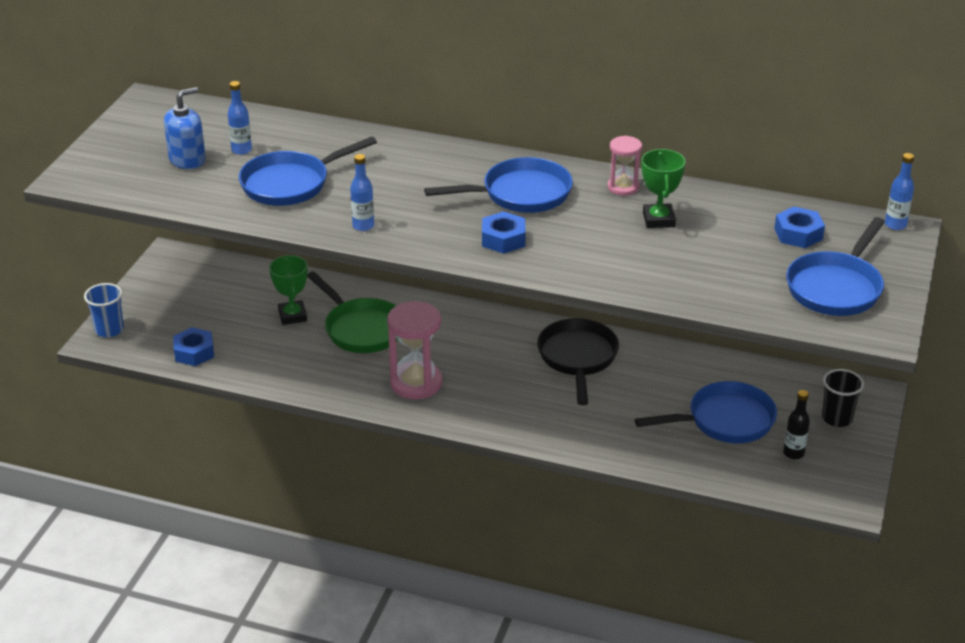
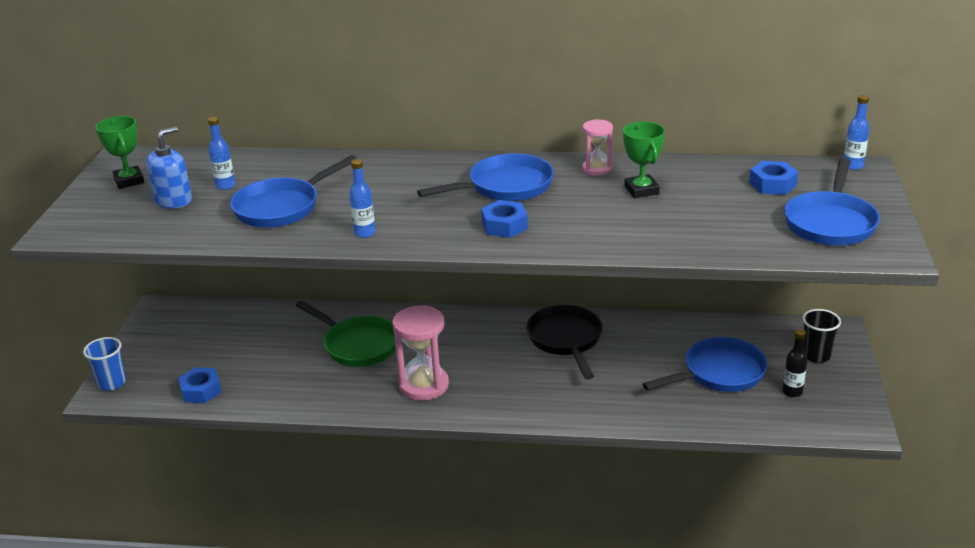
camera: 10 degrees left, 5 degrees down
green trophy [269,255,308,325] -> green trophy moved to [95,116,145,189]

